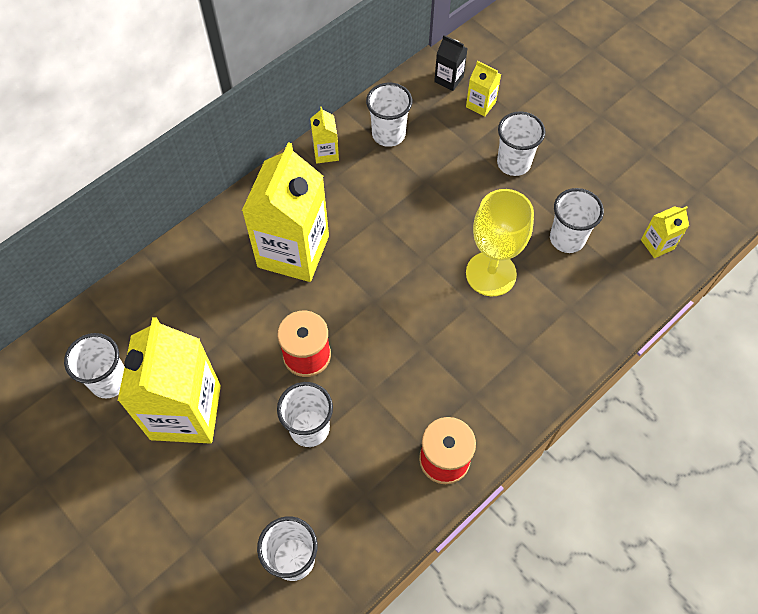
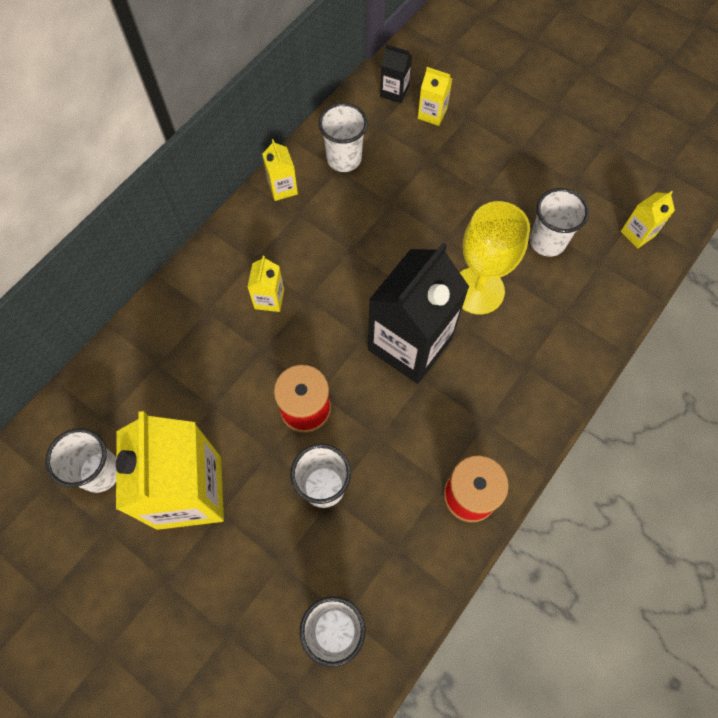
camera: 10 degrees left, 5 degrees up
yellow carton [242,142,329,282] -> yellow carton [248,256,284,312], size x0.43
white cup [497,111,545,176] -> none
none -> black carton [368,243,469,384]

